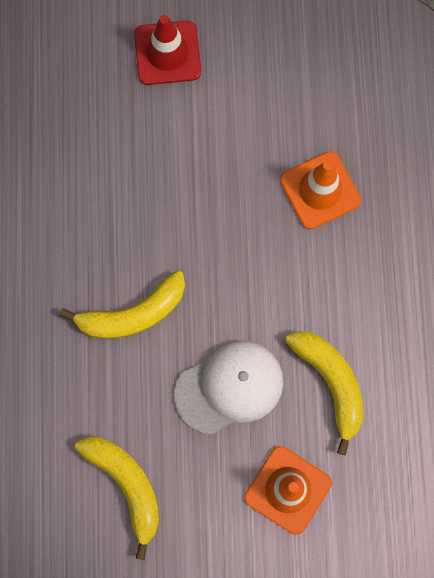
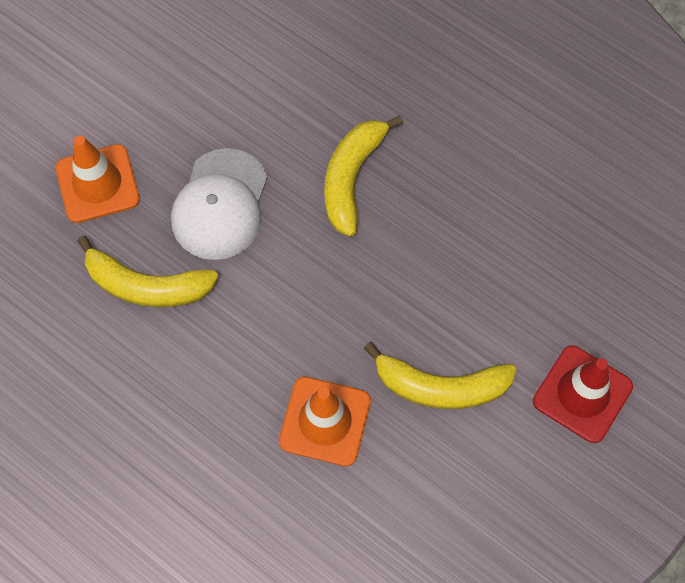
camera: 130 degrees right, 10 degrees down
yellow banana [75,437,159,560] -> yellow banana moved to [364,342,517,409]

